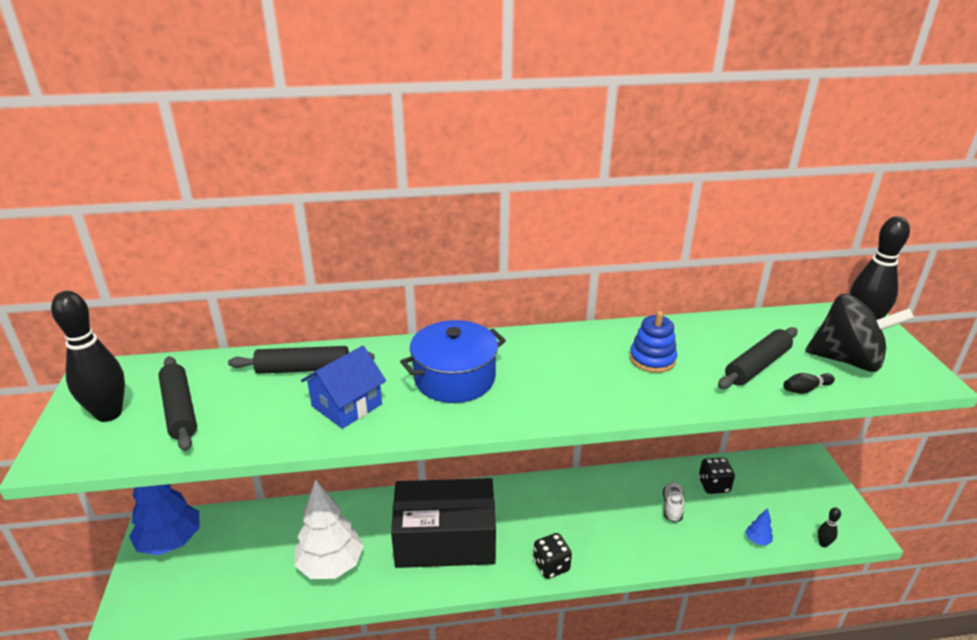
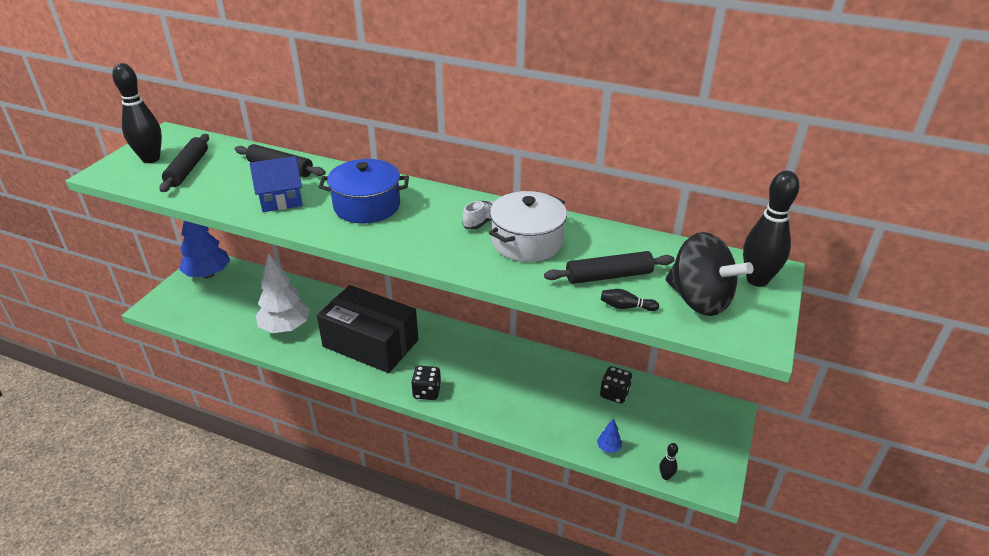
camera: 30 degrees right, 5 degrees up
blue stacking toy [629,311,677,373] -> white pot [489,191,567,262]
white shoe [663,482,684,523] -> white shoe moved to [462,201,495,230]

